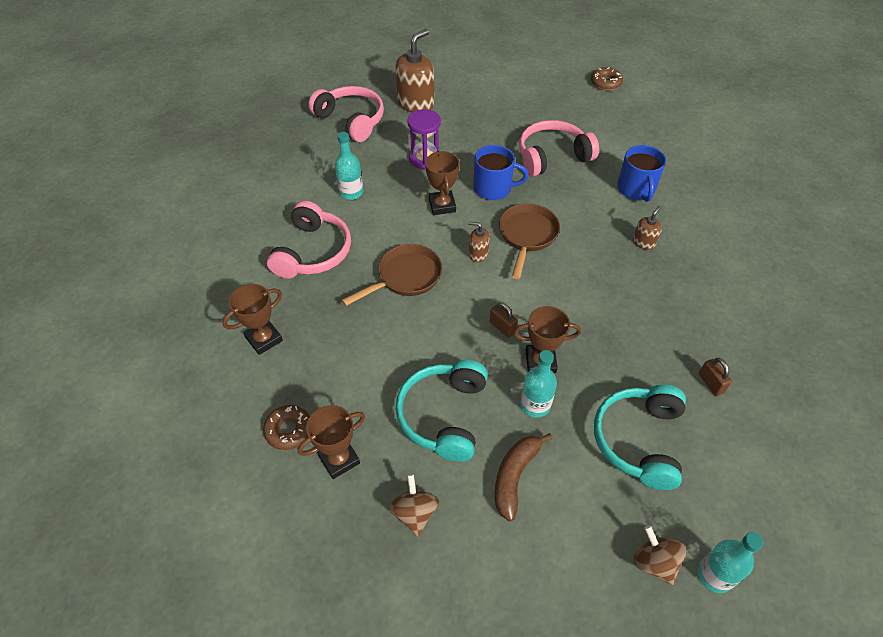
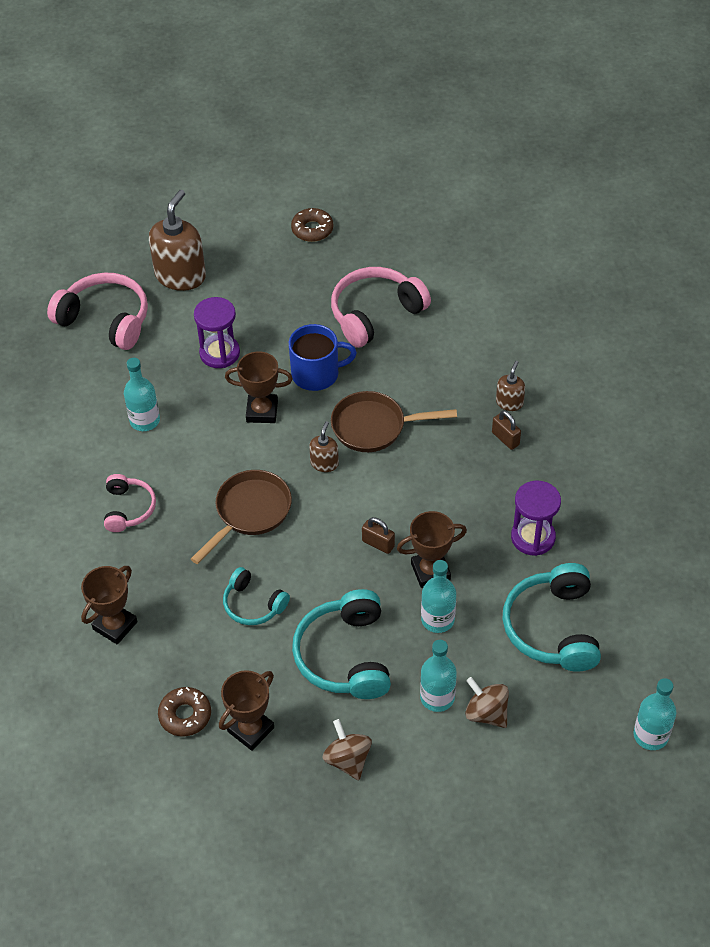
camera: 15 degrees left, 0 degrees up
pink headphones [267,201,351,279] -> pink headphones [104,474,156,532], size x0.59
brown trophy [425,151,460,215] -> brown trophy turned 60 degrees counterclockwise [225,351,293,423]
brown soap dispenser [468,221,490,262] -> brown soap dispenser turned 105 degrees clockwise [309,421,339,472]
brown banana [495,433,552,521] -> turquoise bottle [420,640,457,712]
brown pan [499,203,560,279] -> brown pan turned 90 degrees counterclockwise [331,391,457,452]
brown donut [591,67,623,91] -> brown donut moved to [291,208,333,242]
blue mug [617,145,666,202] -> none
brown spinning top [634,525,686,585] -> brown spinning top moved to [465,677,509,728]
brown padlock [699,358,732,396] -> brown padlock moved to [492,410,521,450]
none -> turquoise headphones [223,567,290,625]
none -> purple hourglass [511,480,561,556]

